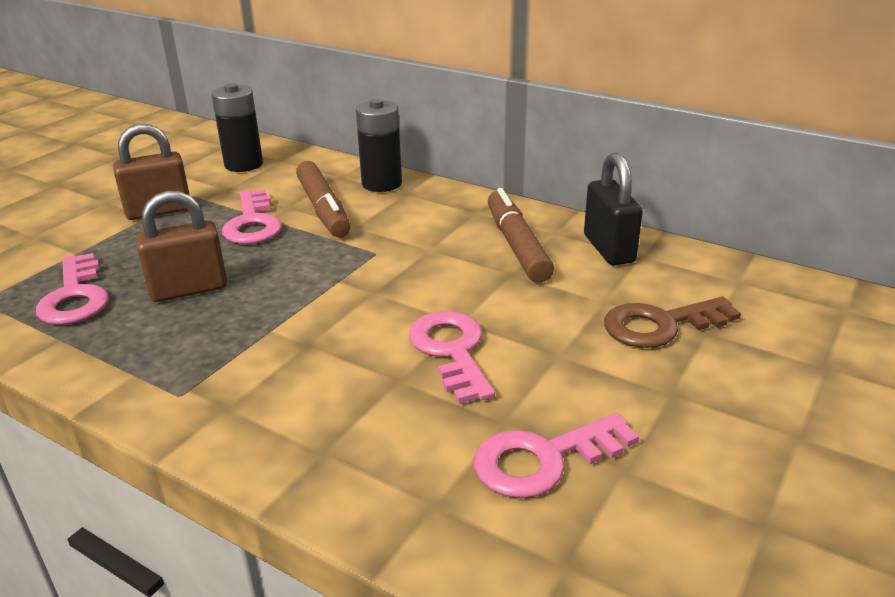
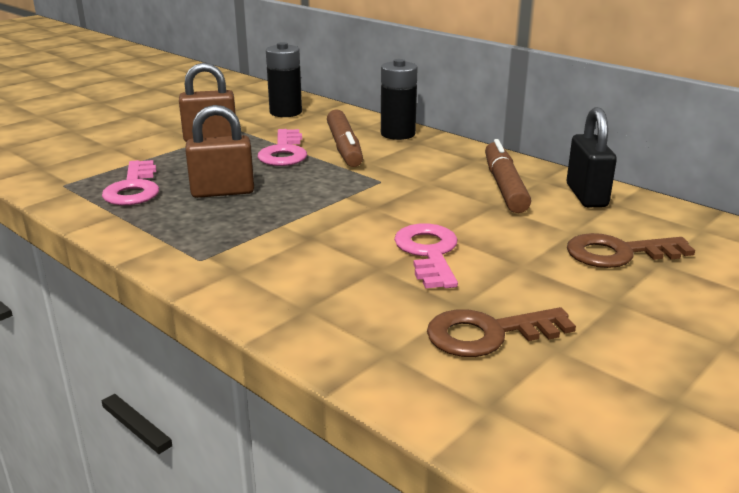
camera: 10 degrees right, 5 degrees down
pink key [474,413,639,498] -> brown key [427,307,576,357]

